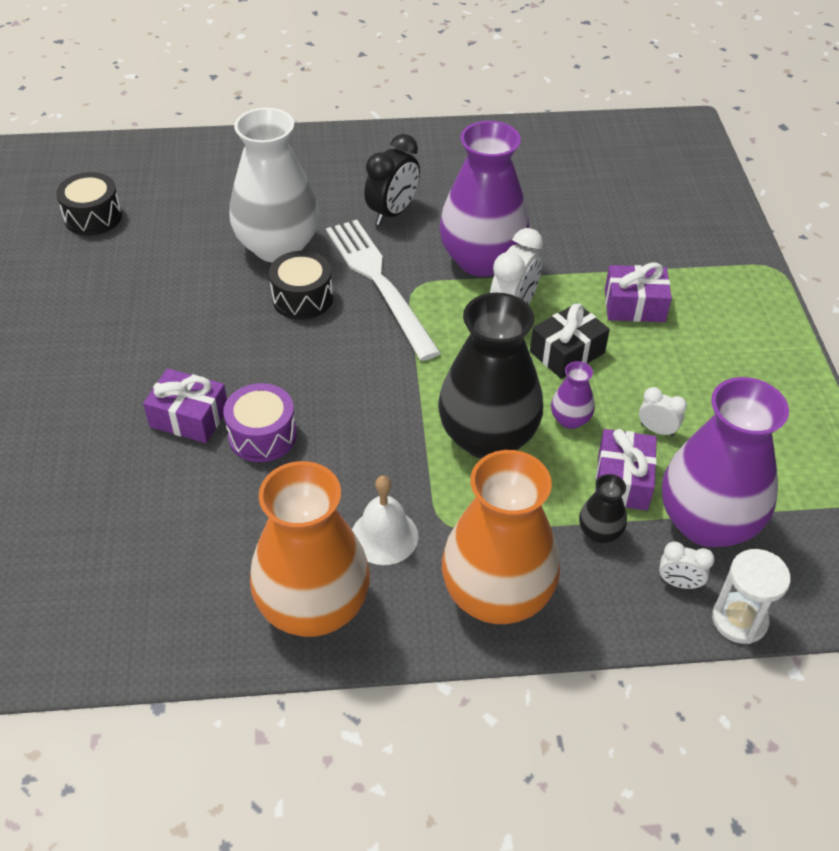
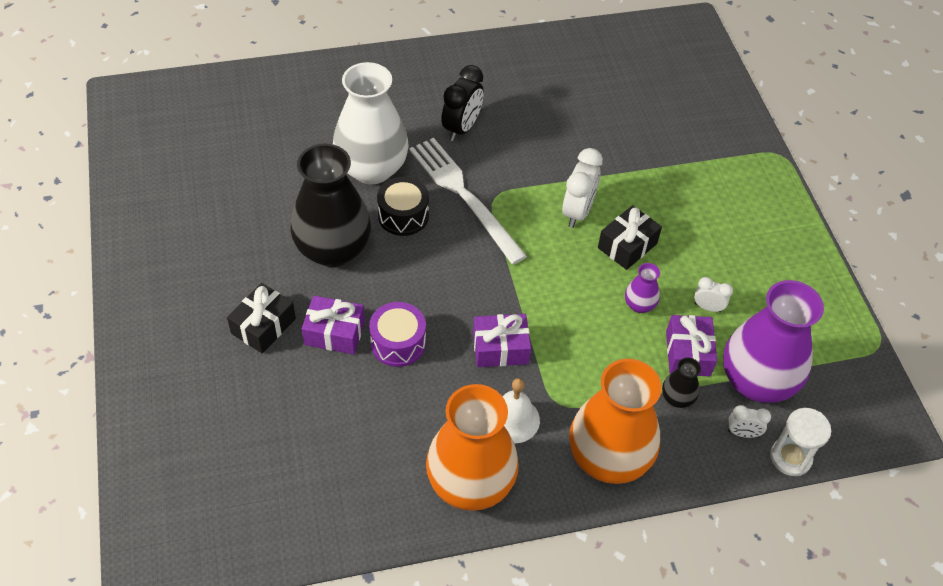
camera: 10 degrees left, 5 degrees up
black drum [56,172,122,236] -> none
black vase [438,293,543,458] -> black vase moved to [290,144,371,267]
purple vase [439,121,529,276] -> none
purple gift [605,263,672,322] -> purple gift moved to [473,314,531,367]
none -> black gift [227,283,296,353]

